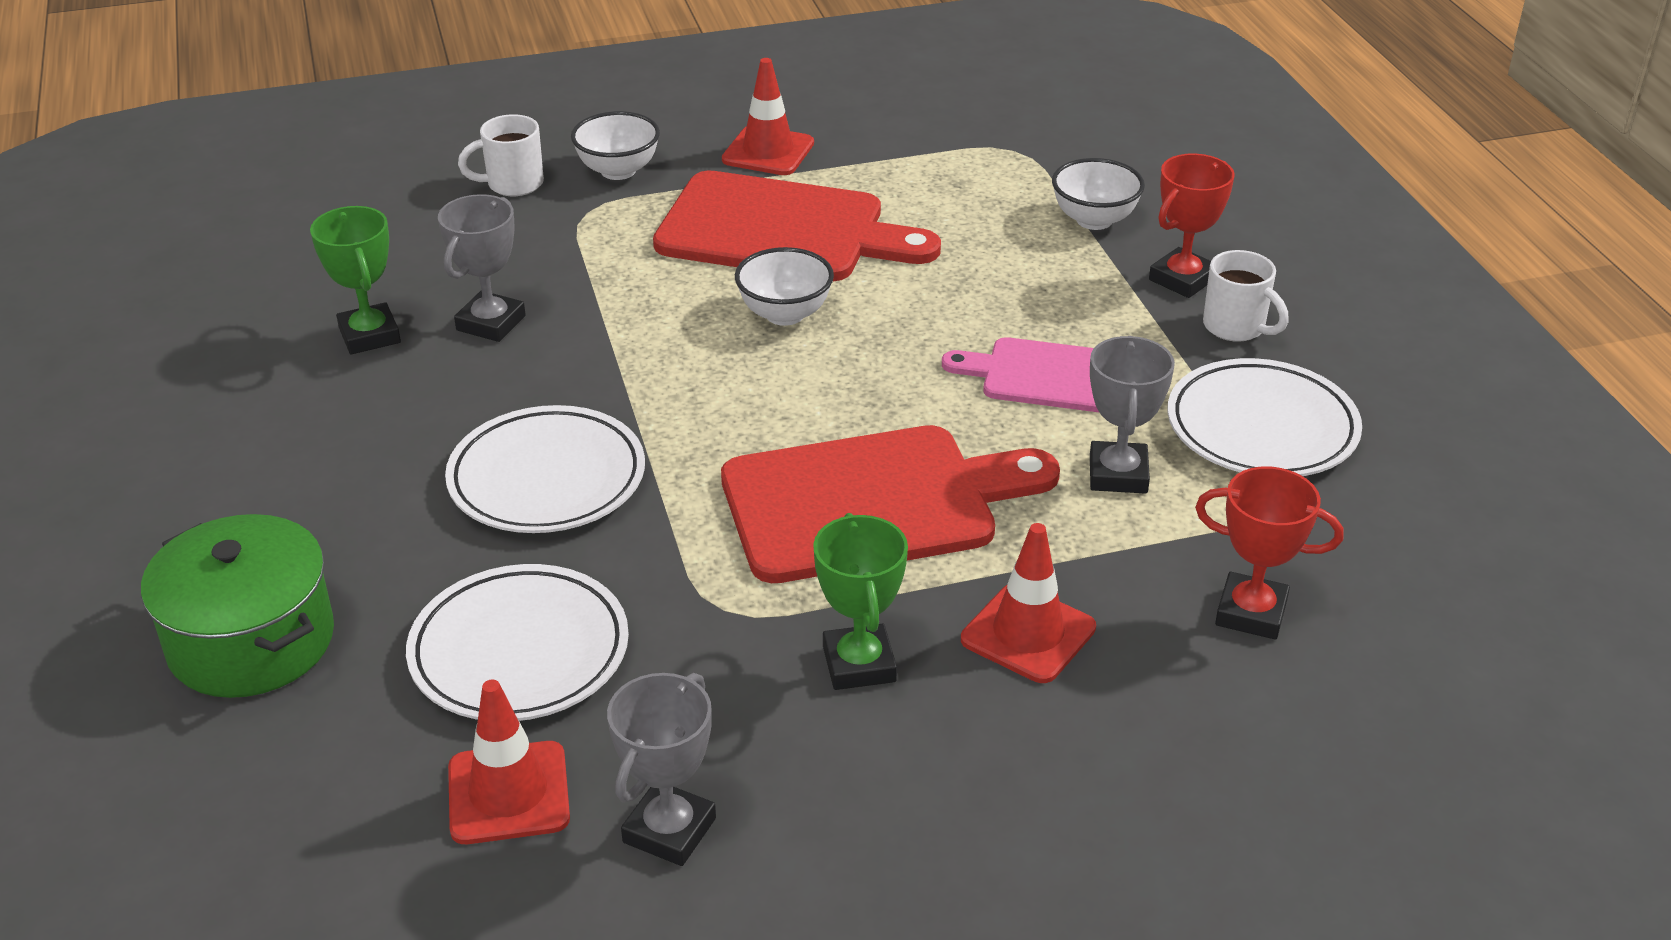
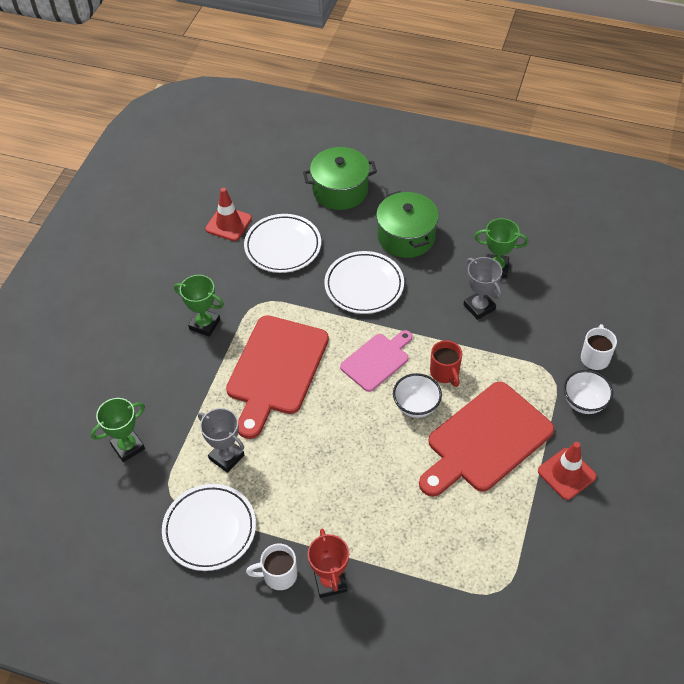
camera: 125 degrees right, 15 degrees up
grey trophy [607,673,716,866] -> none
pink cutting board [942,337,1100,413] -> pink cutting board moved to [340,330,412,392]
red traffic cone [961,523,1096,683] -> none
white bowl [1052,158,1145,230] -> none
red trophy [1195,466,1343,640] -> green trophy [91,398,145,462]
none -> green pot [376,191,439,258]
none -> red mug [430,340,462,387]

